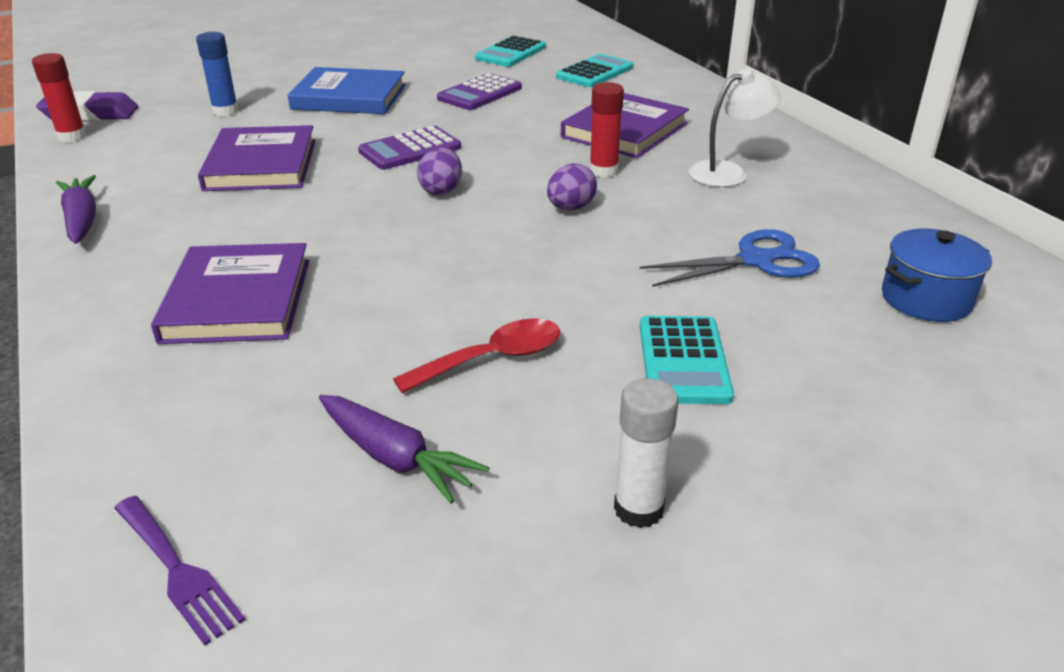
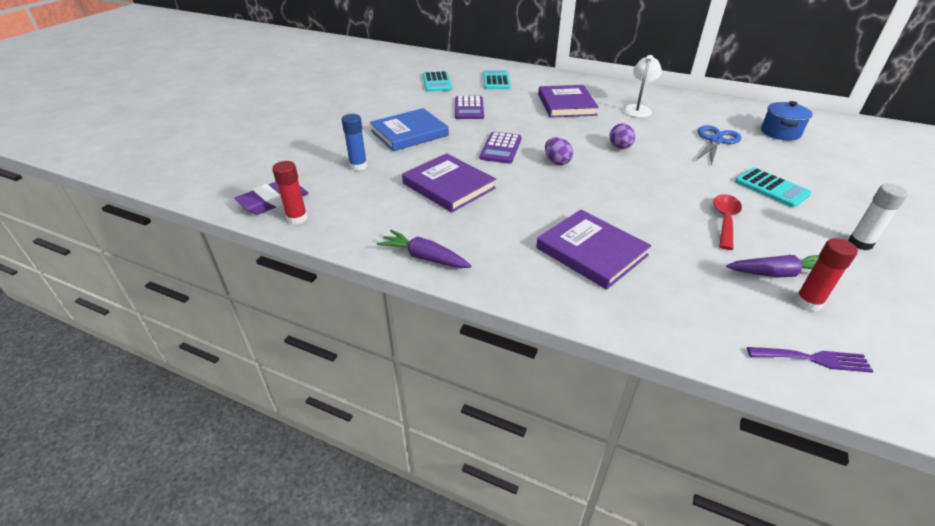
camera: 40 degrees left, 5 degrees up
red glue stick [590,82,624,178] -> red glue stick moved to [795,238,858,312]

